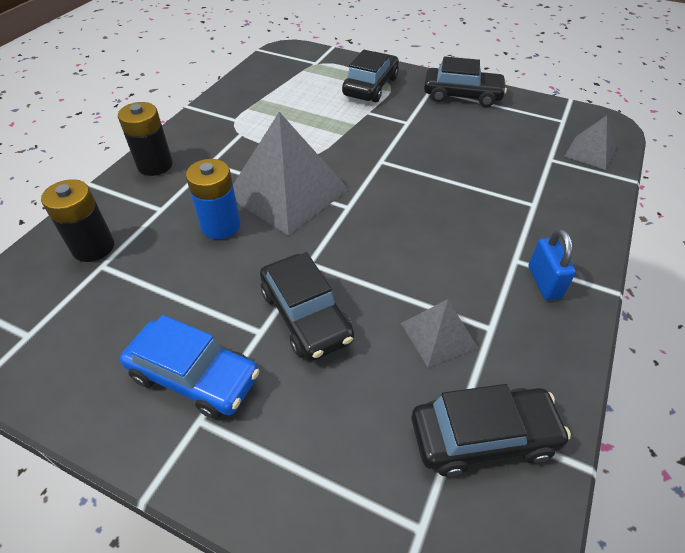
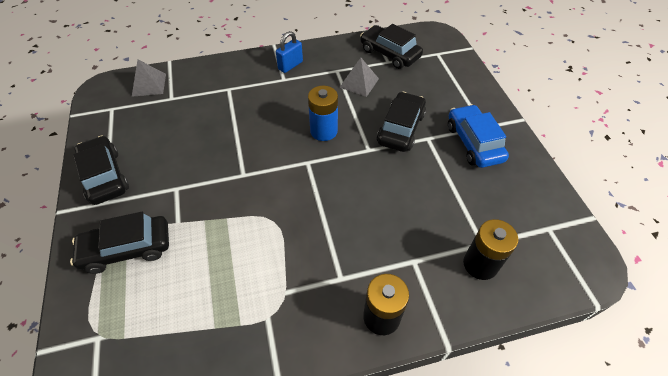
camera: 130 degrees left, 5 degrees up
blue battery [186,159,240,239] -> blue battery moved to [308,86,338,141]
grey pyramid [233,112,349,236] -> none

